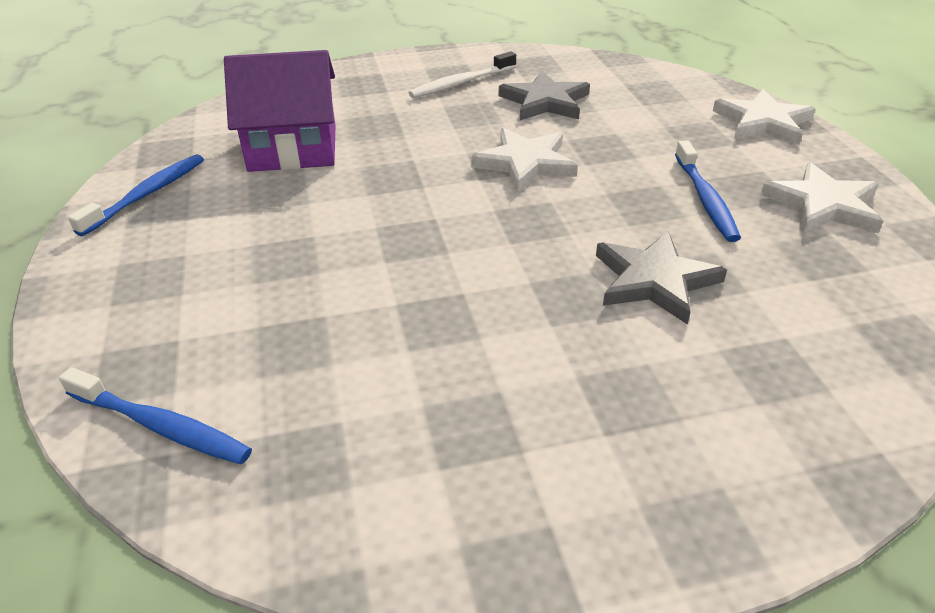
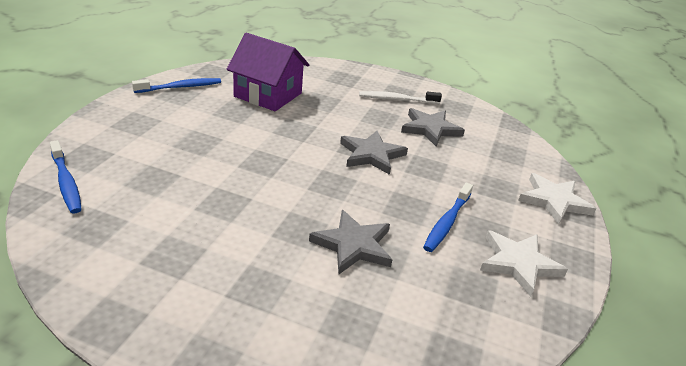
camera: 30 degrees right, 5 degrees down
white star [471,128,578,192] -> grey star [340,131,408,175]

